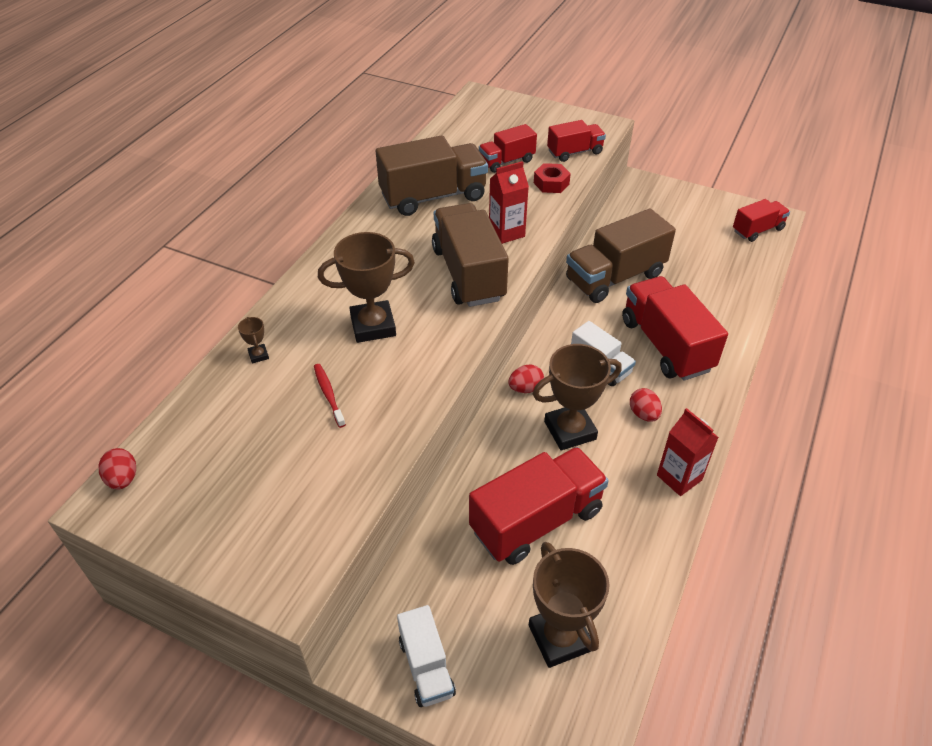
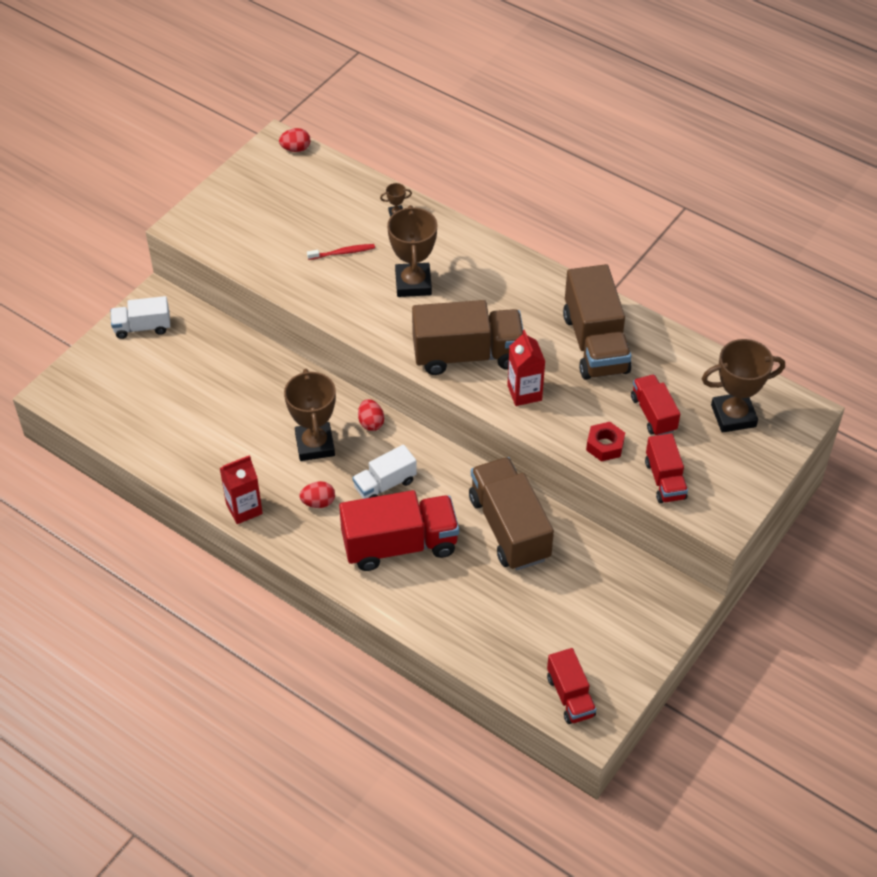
camera: 100 degrees right, 5 degrees up
red truck [469,447,609,565] -> none
brown trophy [529,542,610,668] -> brown trophy moved to [702,339,785,433]

